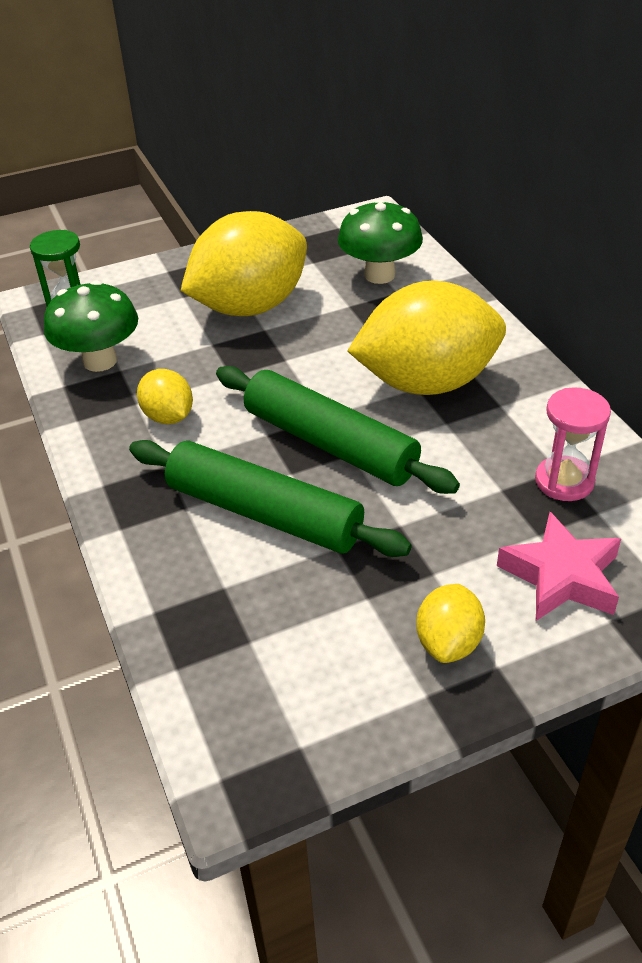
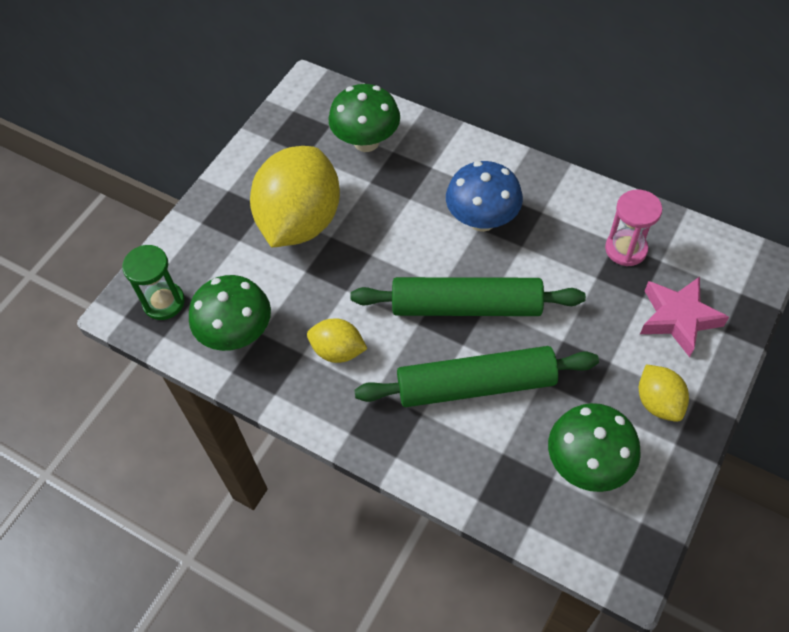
camera: 35 degrees left, 15 degrees up
yellow lemon [347,281,506,395] -> blue mushroom [446,161,523,232]
none -> green mushroom [548,403,641,492]

